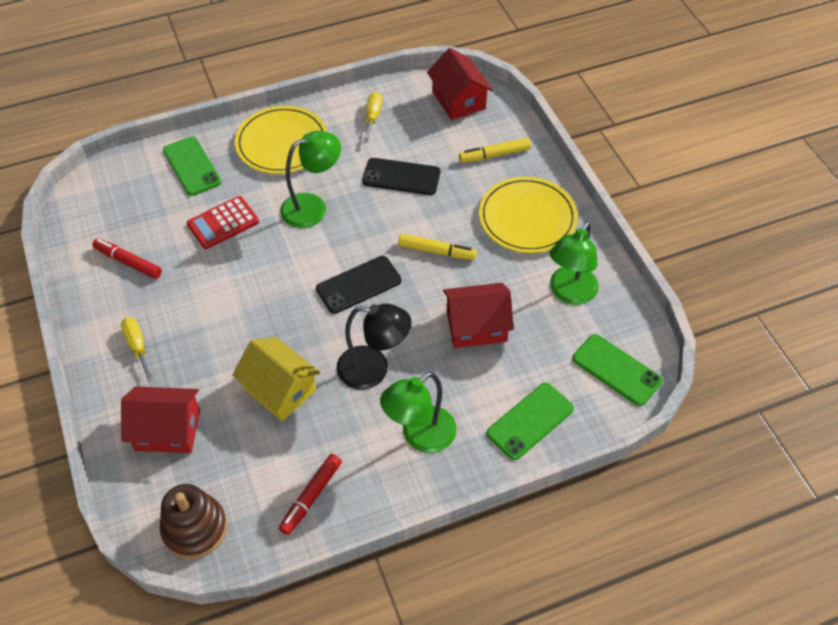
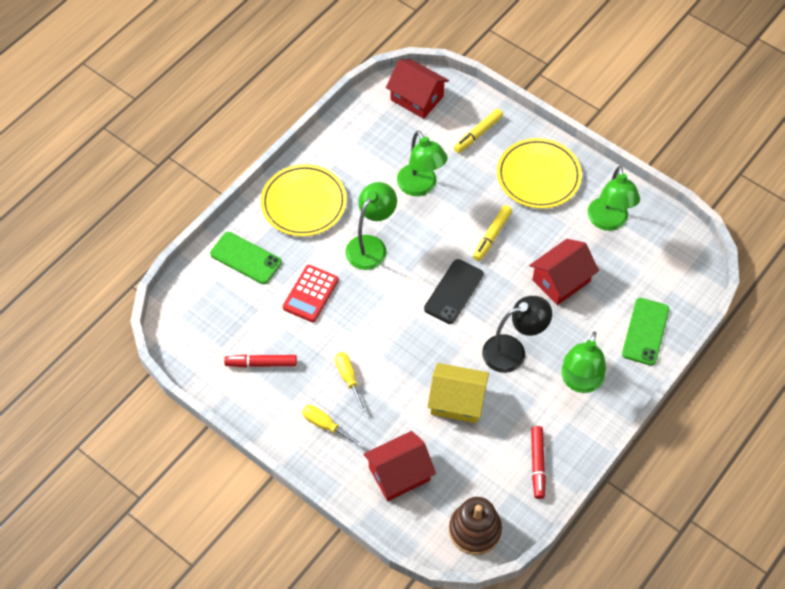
camera: 30 degrees left, 5 degrees up
yellow screwdriver [363,92,382,143] -> yellow screwdriver moved to [335,352,366,412]
black phone [363,158,440,195] -> green lamp [397,131,448,196]
yellow marker [398,234,477,260] -> yellow marker turned 135 degrees clockwise [473,205,512,261]
green phone [572,334,662,406] -> none

